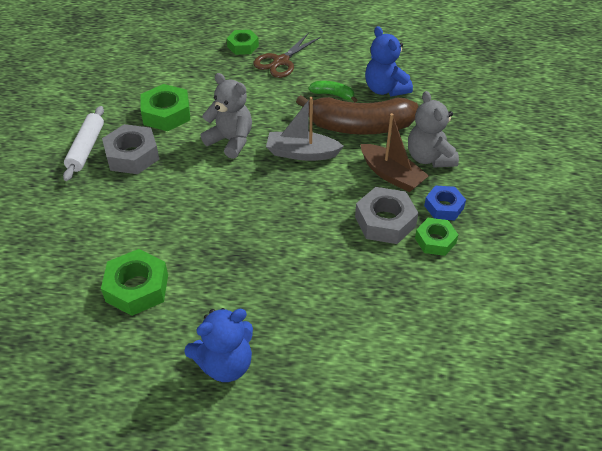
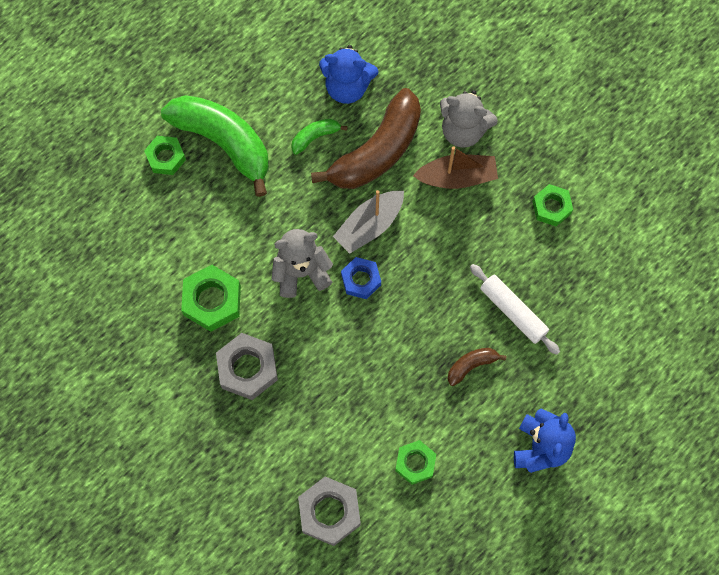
camera: 50 degrees left, 25 degrees up
white rolling pin [63,106,104,181] -> white rolling pin moved to [470,264,560,355]
green nut [101,249,168,316] -> green nut [395,440,436,485], size x0.65
brown scissors [253,33,321,78] -> green banana [161,95,269,197]
grey nut [355,187,418,244] -> grey nut moved to [298,477,361,546]
blue nut [424,185,466,221] -> blue nut moved to [341,257,381,299]
none -> brown banana [448,348,507,386]

